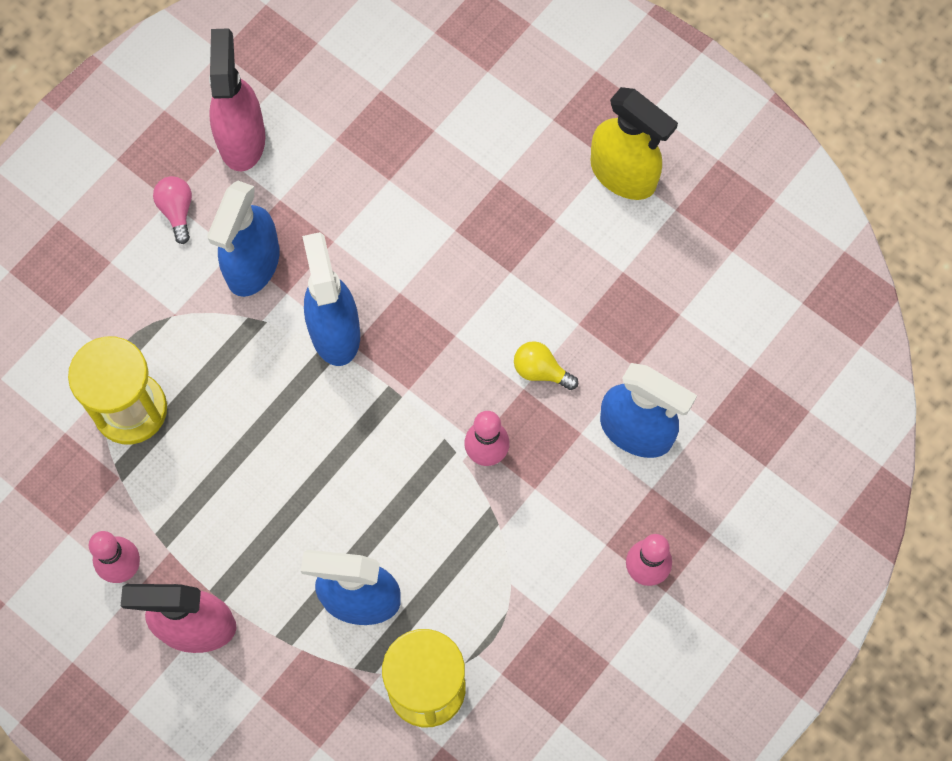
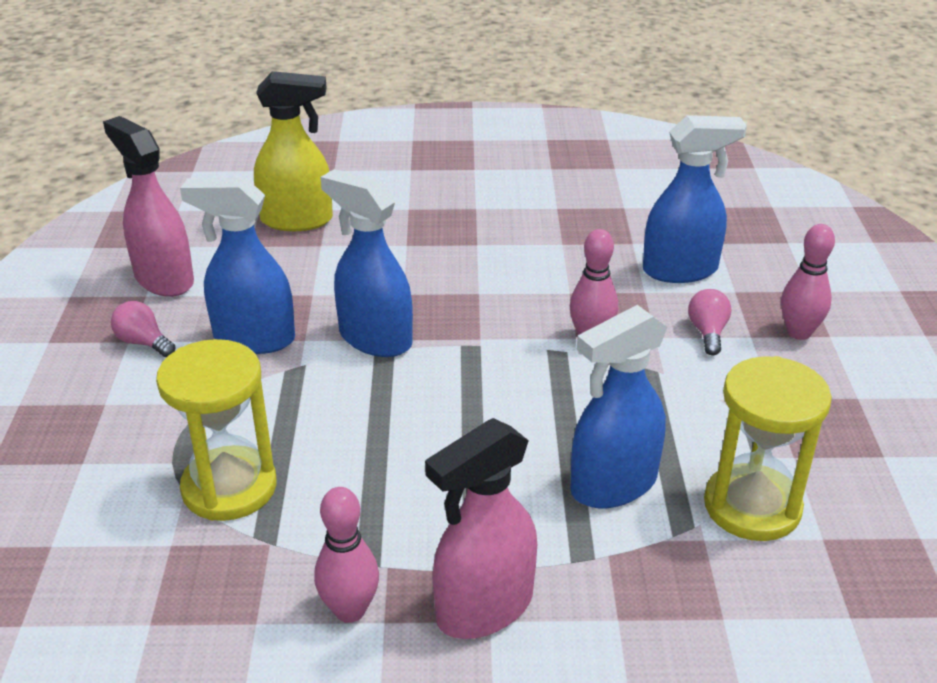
camera: 40 degrees left, 35 degrees down
blue spray bottle [207,181,279,297] -> blue spray bottle turned 120 degrees clockwise [180,177,295,354]
yellow light bulb [514,341,578,390] -> none
yellow spray bottle [590,87,678,200] -> yellow spray bottle moved to [254,71,333,231]
none -> pink light bulb [688,289,732,355]

